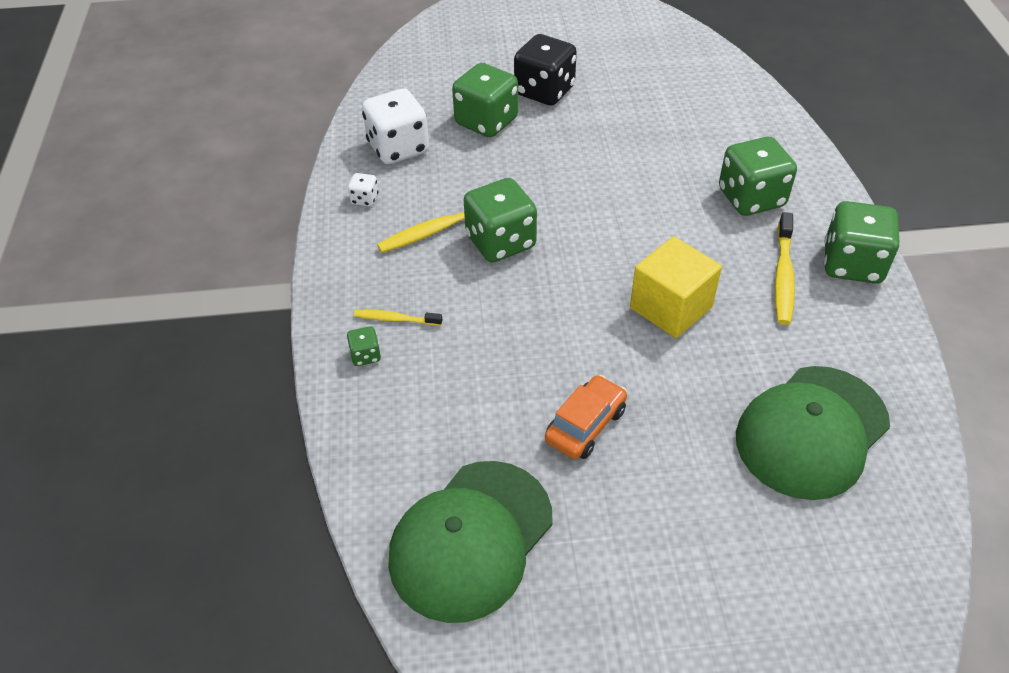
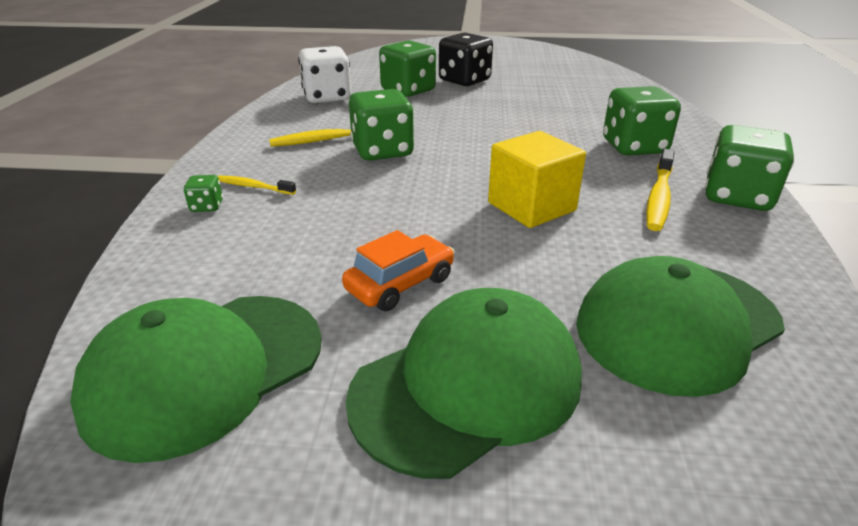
camera: 10 degrees right, 15 degrees down
white dice [348,173,379,206] -> none
none -> green cap [346,288,582,479]

